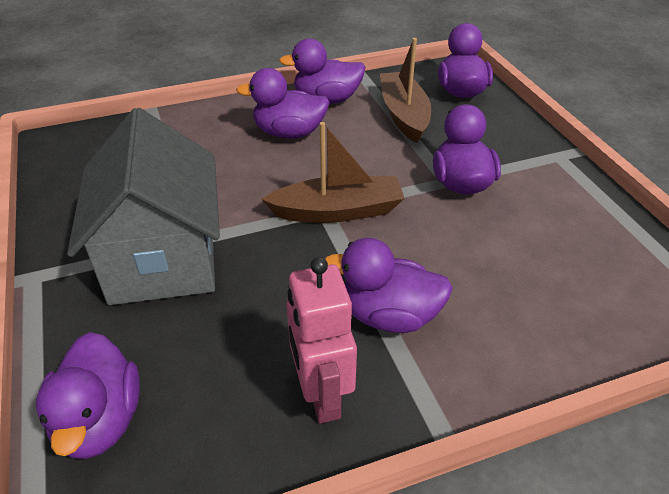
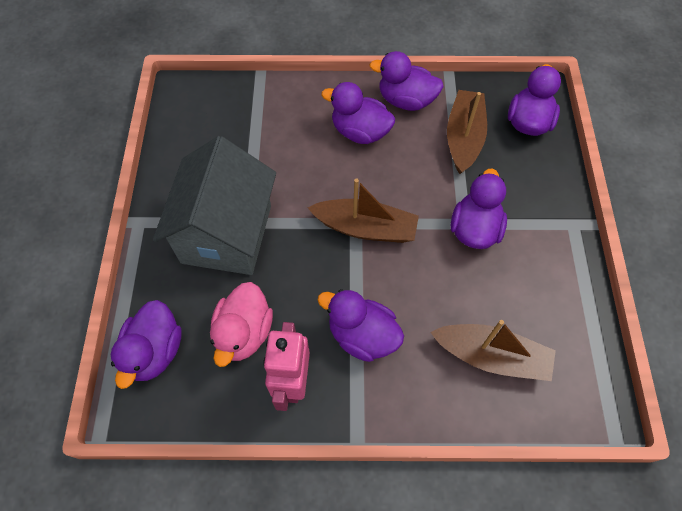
camera: 20 degrees right, 20 degrees up
none -> pink duck [210,282,273,367]
none -> brown boat [430,320,556,381]

